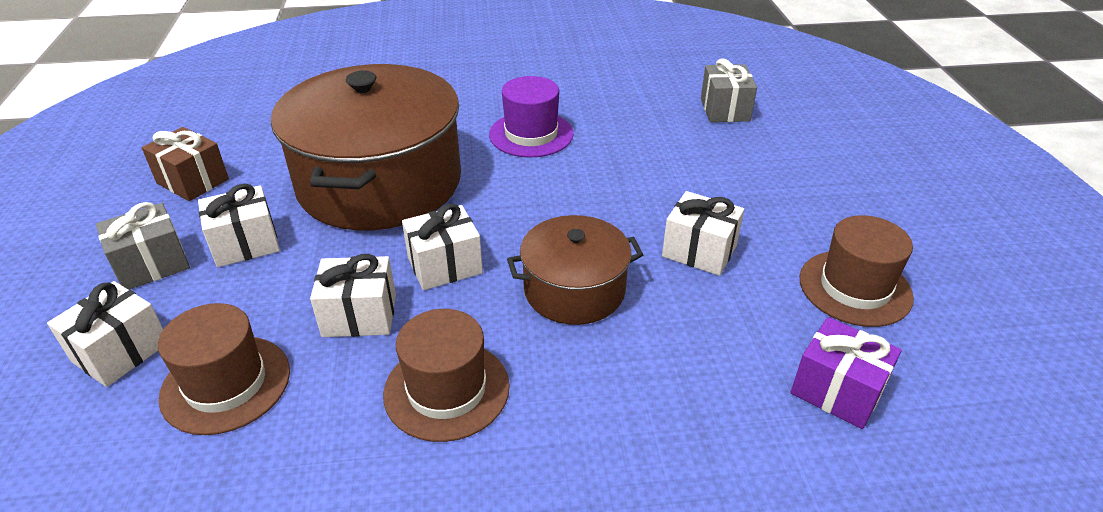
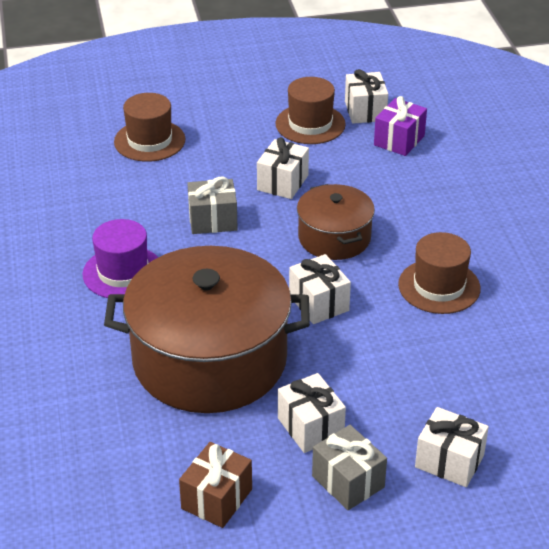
camera: 95 degrees left, 0 degrees up
brown hat [158,303,290,435] -> brown hat moved to [114,93,185,162]
white gift [310,254,396,337] -> white gift moved to [345,69,388,124]
grey gift [701,58,757,122] -> grey gift moved to [187,177,238,234]

